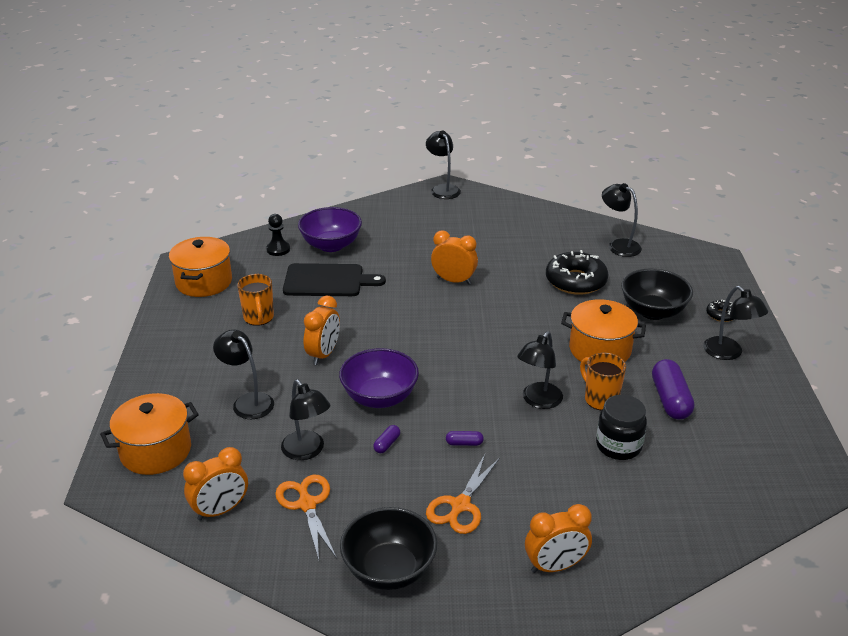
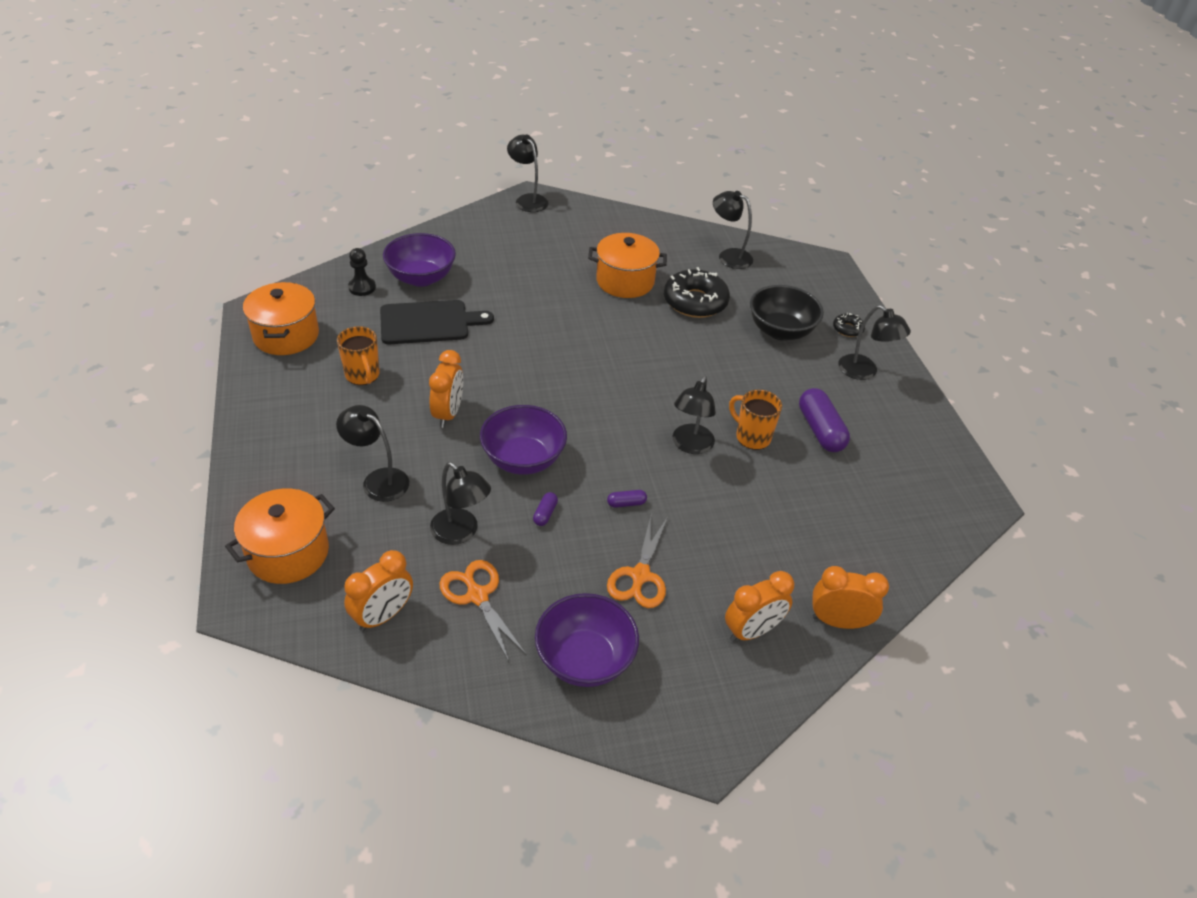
camera: 15 degrees left, 10 degrees up
black bowl [340,507,437,590] -> purple bowl [535,593,639,687]
orange clock [431,231,478,285] -> orange clock moved to [813,566,889,629]
orange pot [561,299,646,365] -> orange pot moved to [588,233,667,298]
black jar [596,395,647,460] -> none

